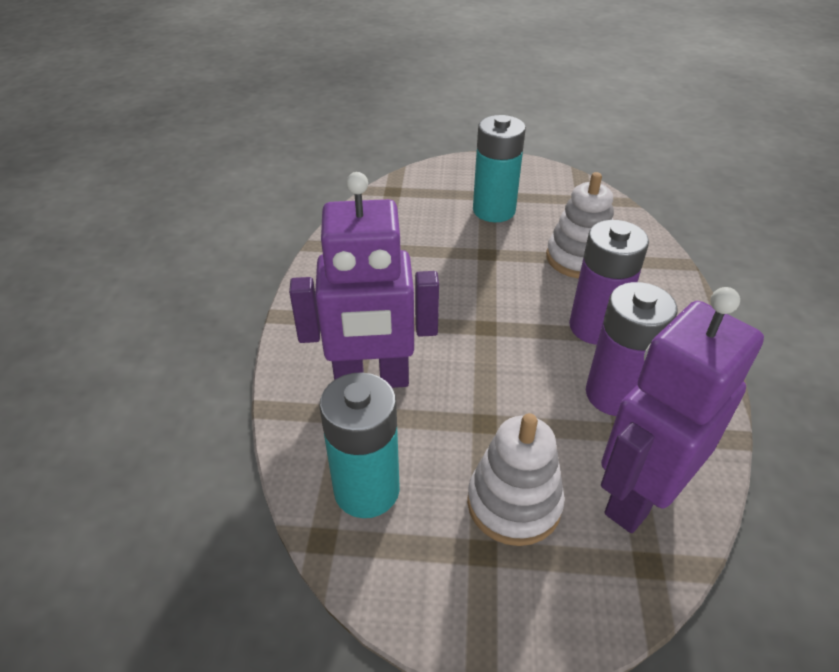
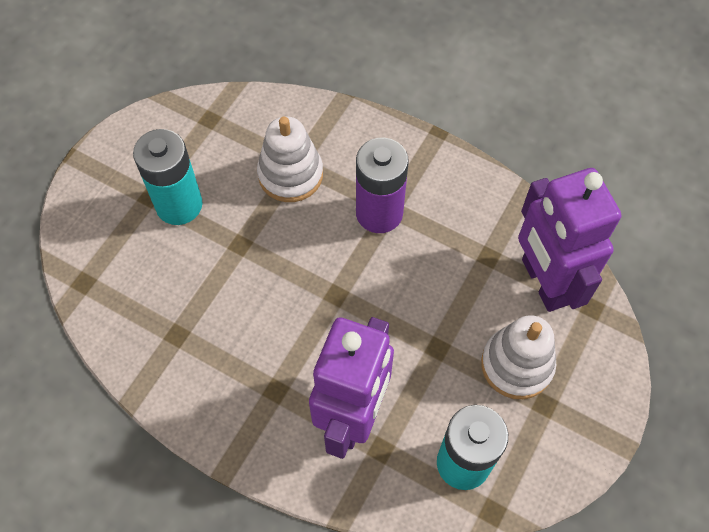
camera: 65 degrees left, 20 degrees up
purple battery [586,282,677,416] -> none

